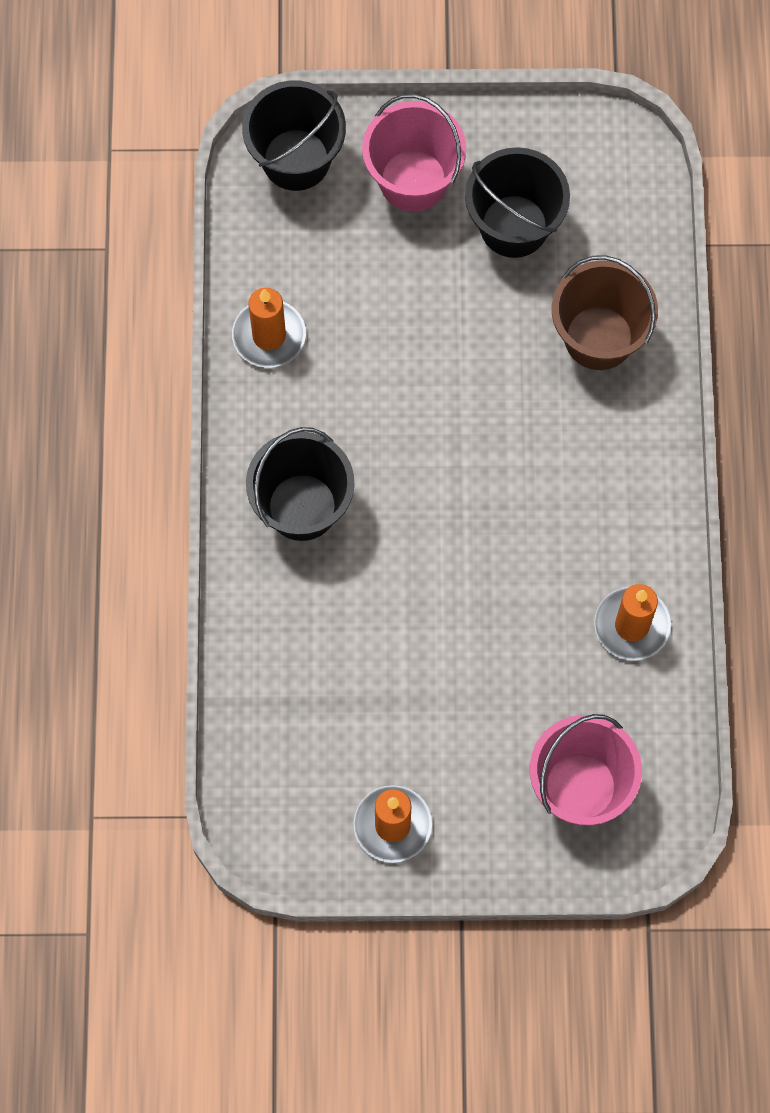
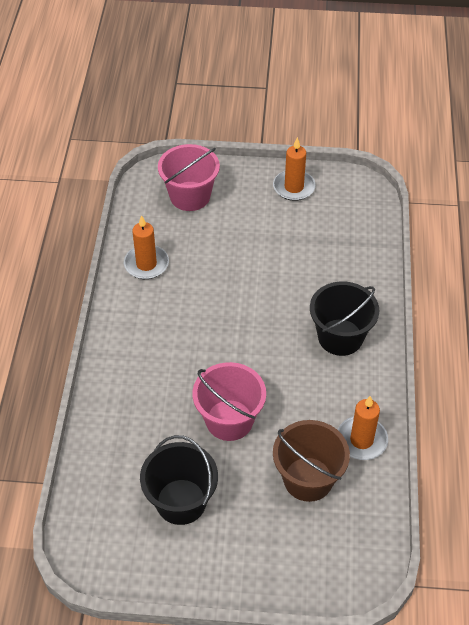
camera: 175 degrees left, 20 degrees down
black bucket [242,80,346,191] -> none
pink bucket [362,94,466,212] -> pink bucket moved to [192,362,266,441]
brown bucket [552,255,658,370] -> brown bucket moved to [273,420,350,502]

